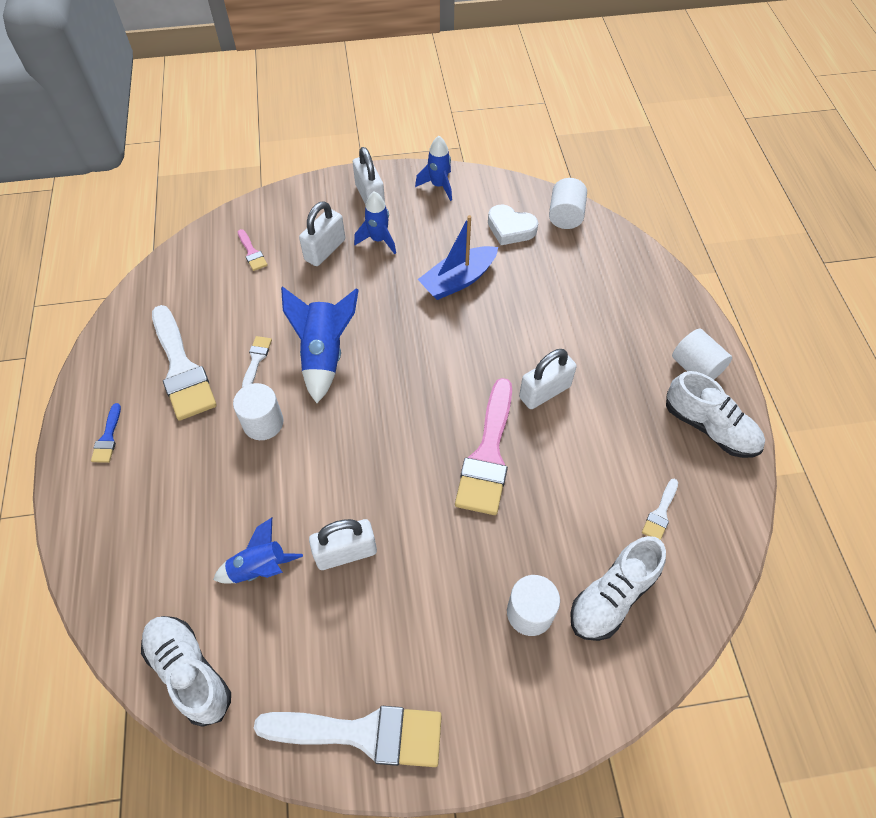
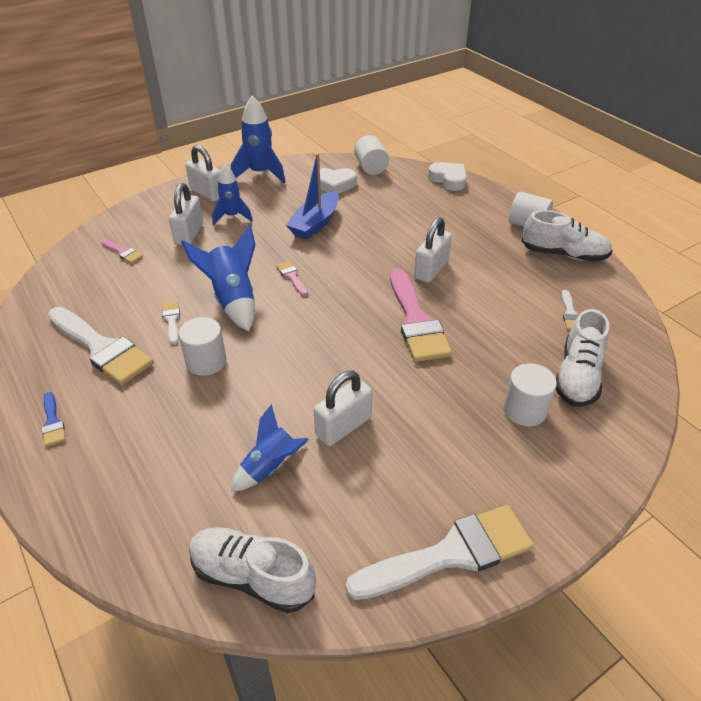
camera: 25 degrees left, 15 degrees down
blue rocket [415,136,452,201] -> blue rocket [231,96,286,183], size x1.51
none -> pink brush [276,261,308,296]
none -> white heart [428,162,467,191]

